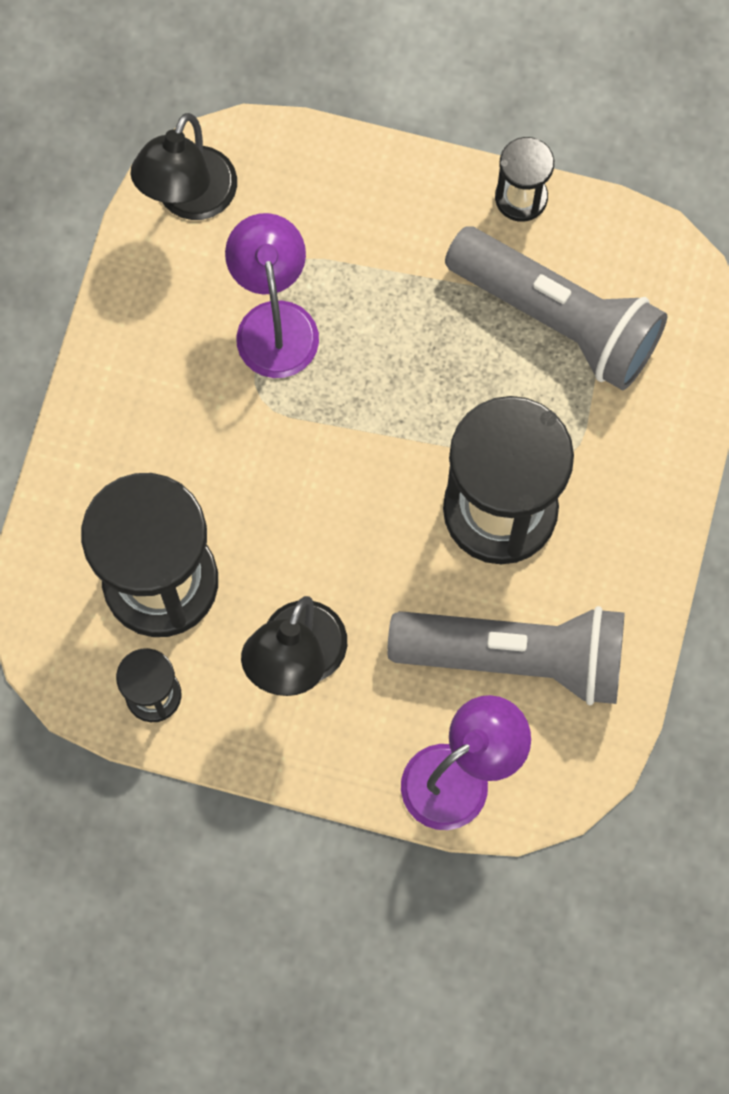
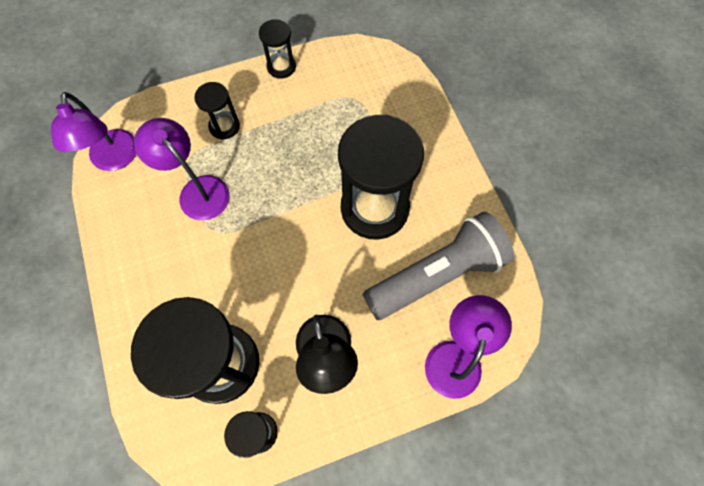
camera: 35 degrees left, 5 degrees down
black lamp [130,113,237,220] -> purple lamp [51,92,137,171]
grey flashlight [445,226,667,390] -> none
none -> black hourglass [194,82,240,140]

